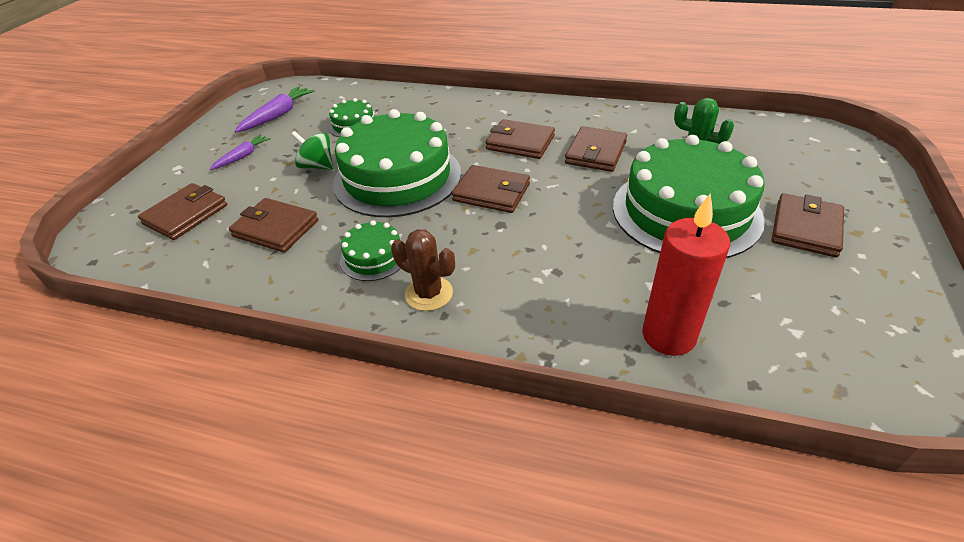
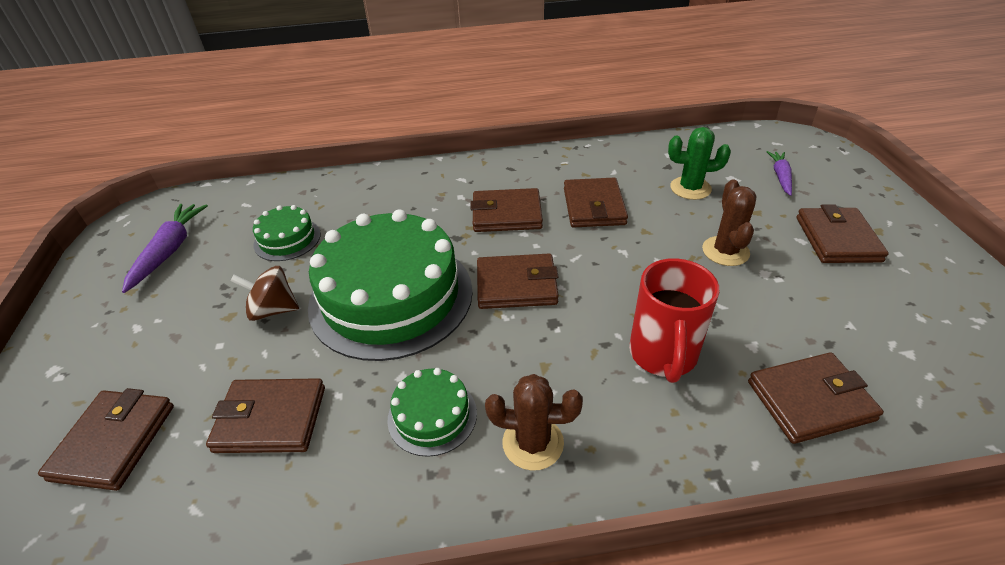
camera: 25 degrees left, 0 degrees up
purple carrot [210,134,271,170] -> purple carrot moved to [767,151,792,196]
green spinning top [291,131,333,170] -> brown spinning top [230,266,299,321]
green cake [613,135,765,258] -> brown cactus [702,179,756,266]
red candle [642,194,730,356] -> brown wallet [748,353,884,444]
none -> red mug [629,258,719,383]

